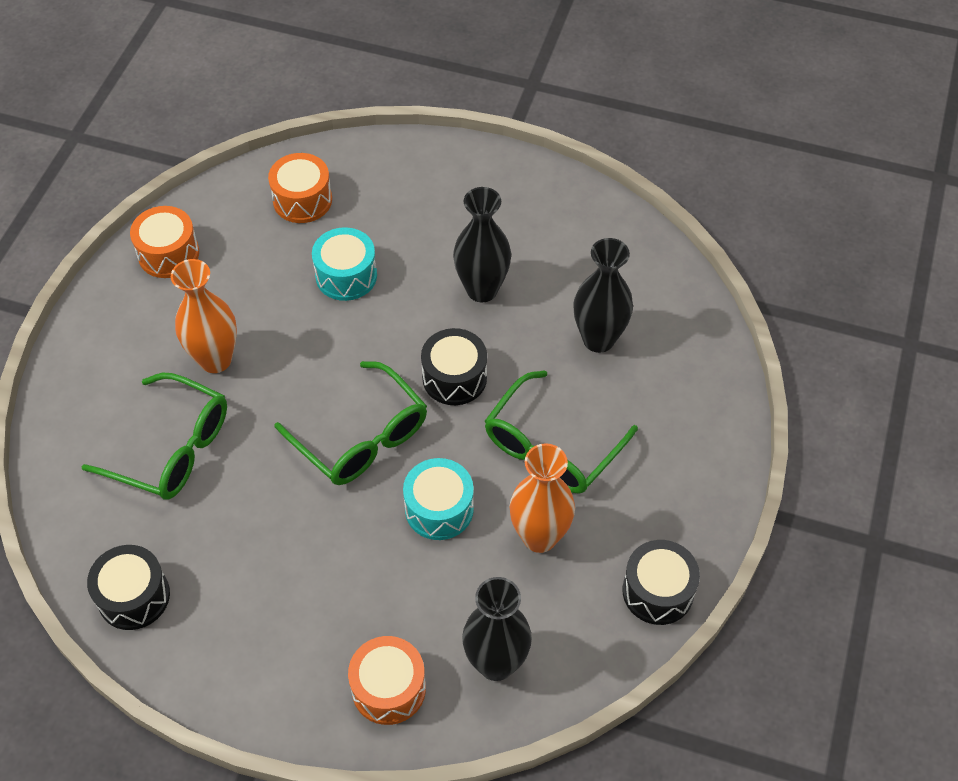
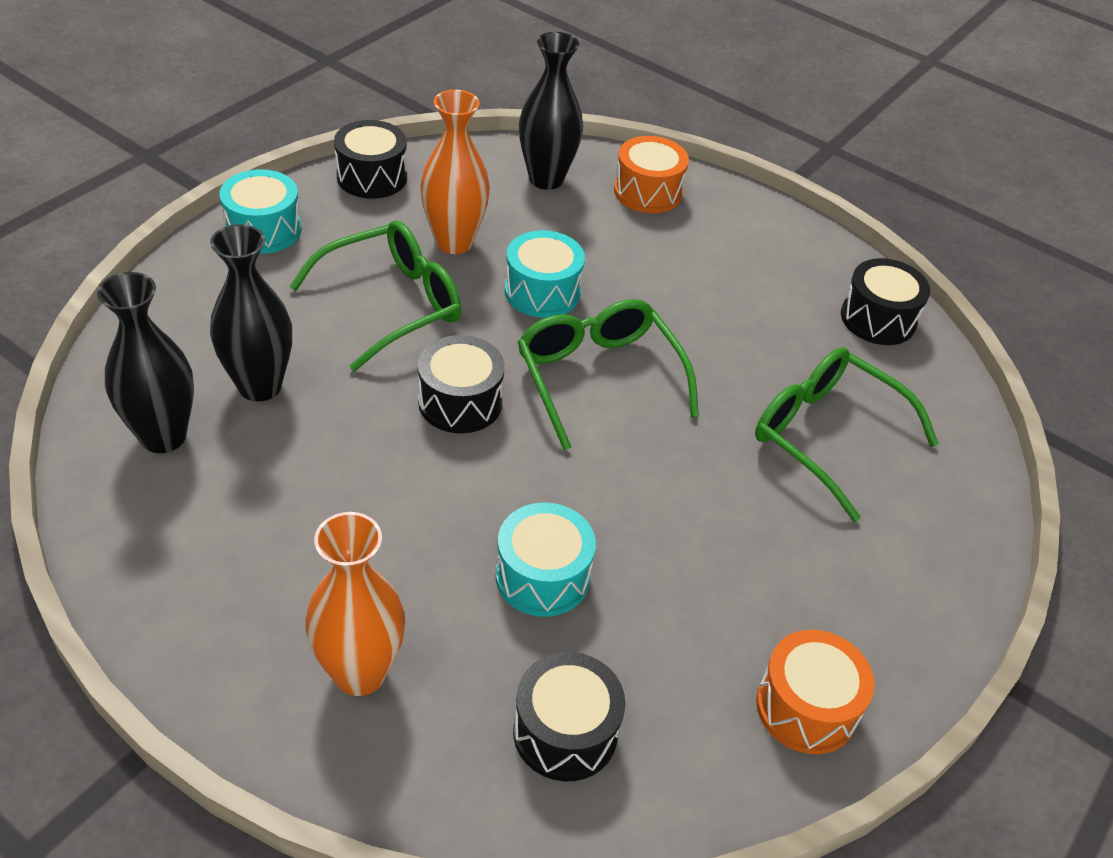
camera: 165 degrees left, 10 degrees down
orange vase [171,259,237,373] -> orange vase moved to [305,512,405,696]
orange drum [268,153,332,223] -> black drum [513,652,625,781]
black vase [453,187,511,303] -> black vase moved to [97,272,194,453]
none -> turquoise drum [220,169,301,254]

